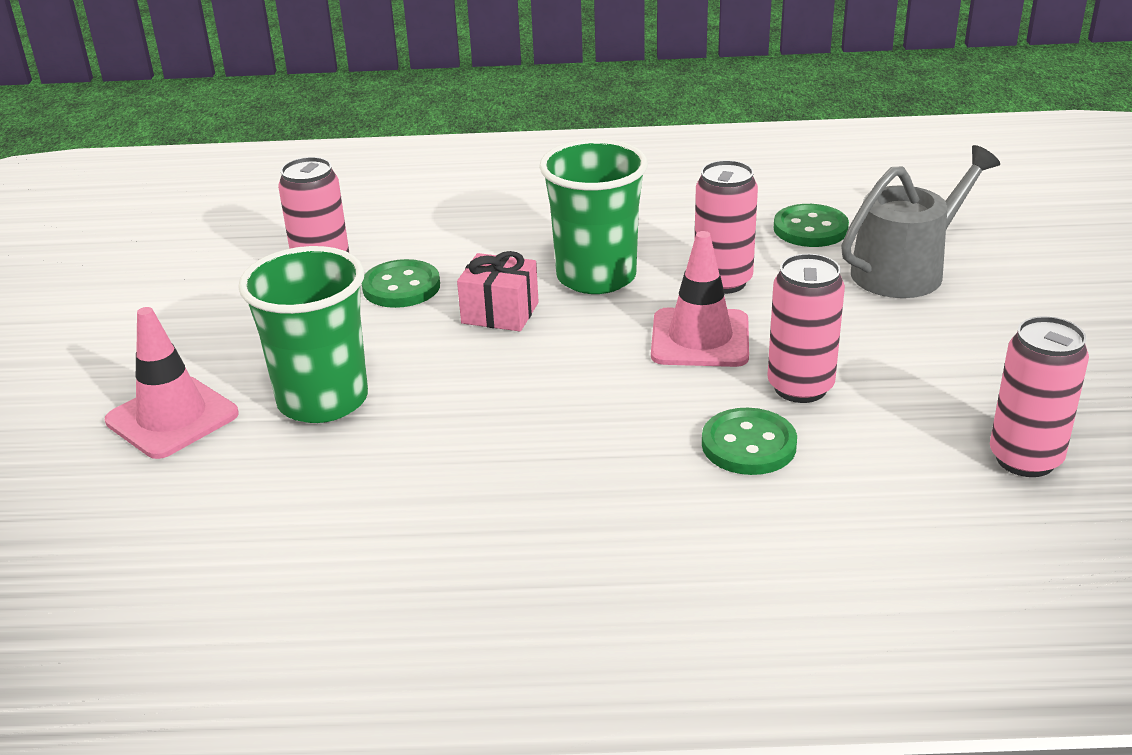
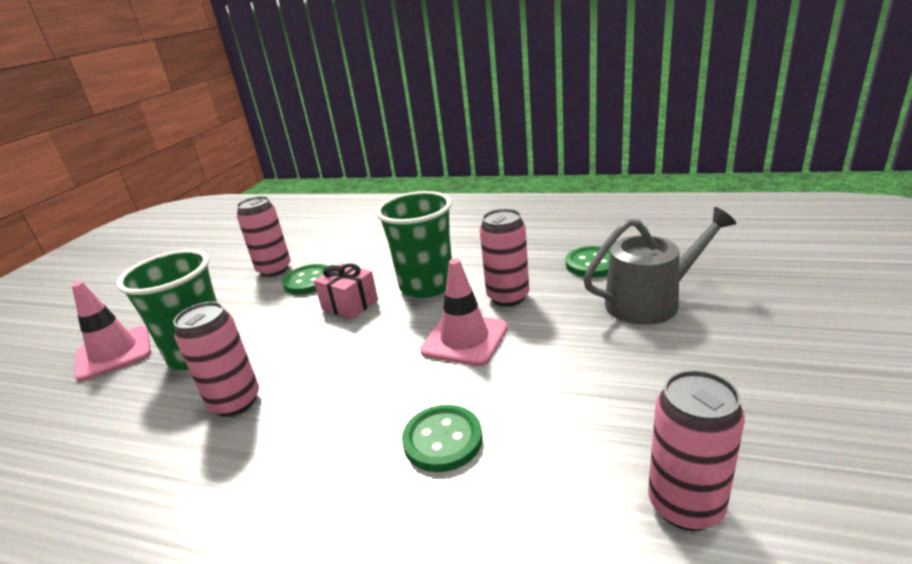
camera: 20 degrees right, 5 degrees down
pink can [767,254,845,403] -> pink can moved to [173,302,259,417]

